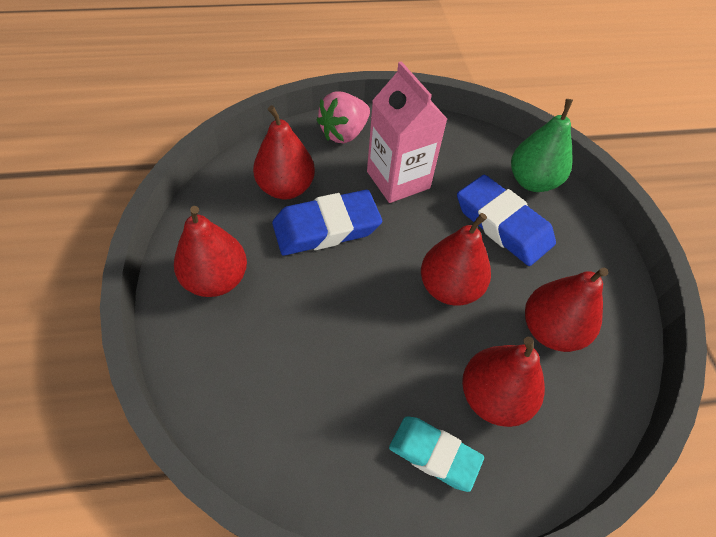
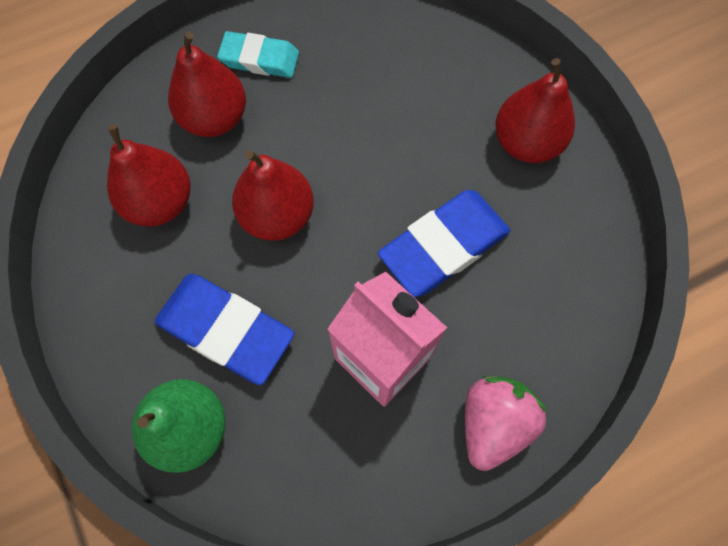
camera: 165 degrees right, 15 degrees up
red pear [253,105,315,200] -> none

